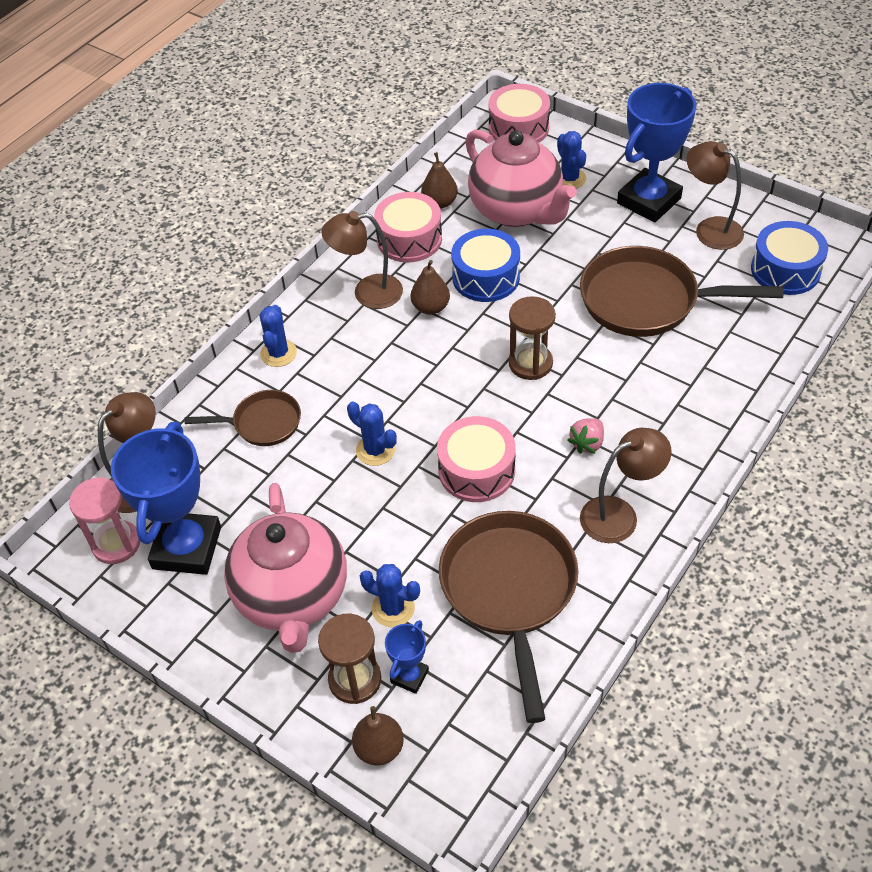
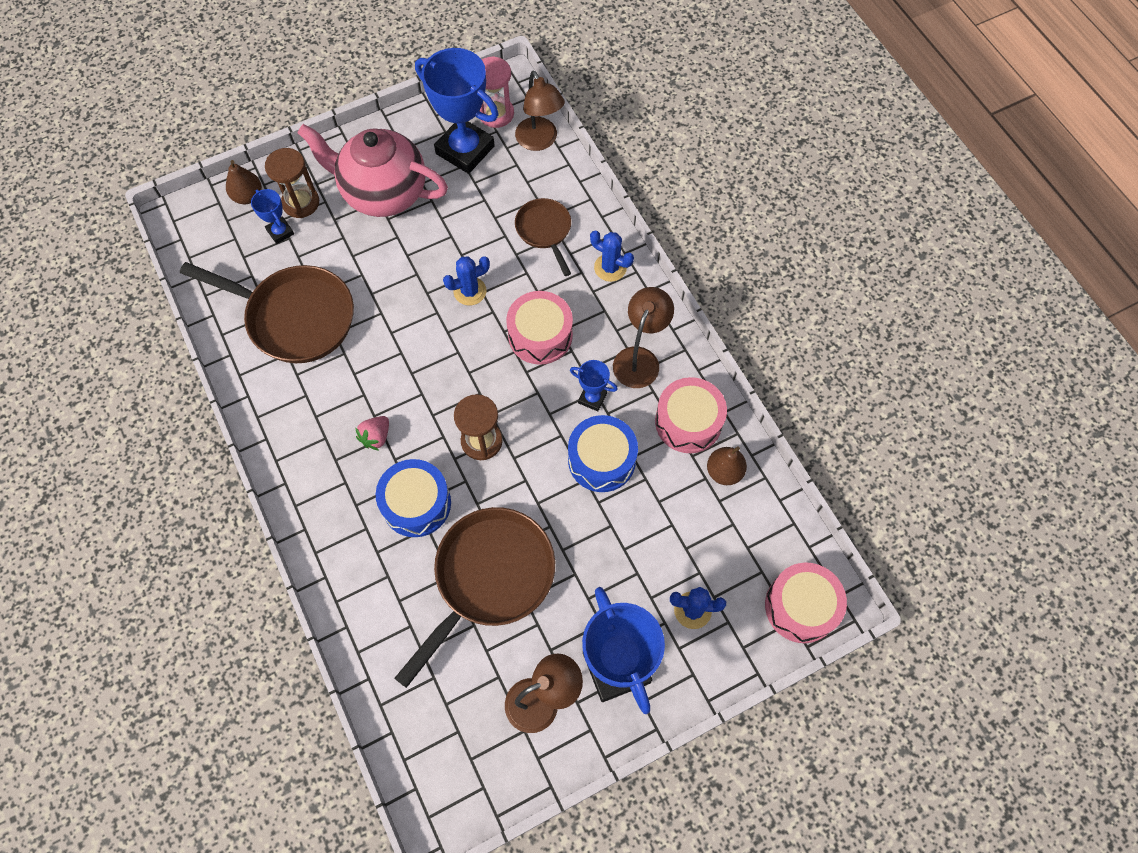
camera: 115 degrees right, 15 degrees up
brown pan [185,390,301,446] -> brown pan turned 135 degrees clockwise [515,198,571,276]
blue cactus [360,564,420,627] -> none
brown pear [411,260,450,315] -> blue trophy [570,360,618,411]
pink drum [437,416,516,502] -> pink drum moved to [506,291,573,365]
pink teapot [465,129,577,227] -> none
pink strawberry [568,418,604,454] -> pink strawberry turned 120 degrees counterclockwise [355,416,389,450]
brown lamp [580,428,672,543] -> none
blue drum [751,221,828,295] -> blue drum moved to [376,459,451,537]

